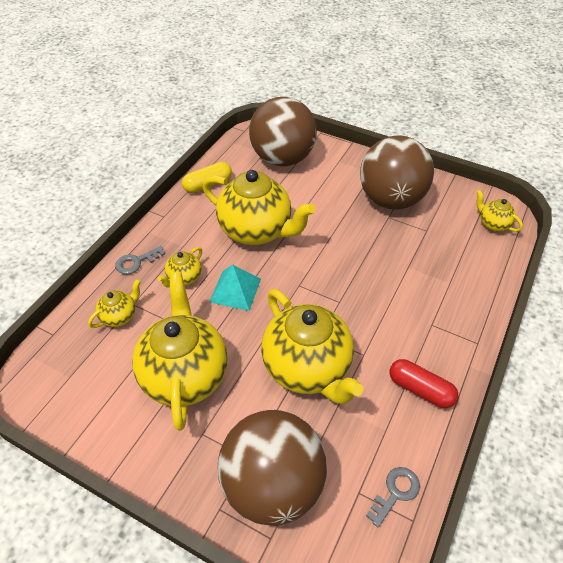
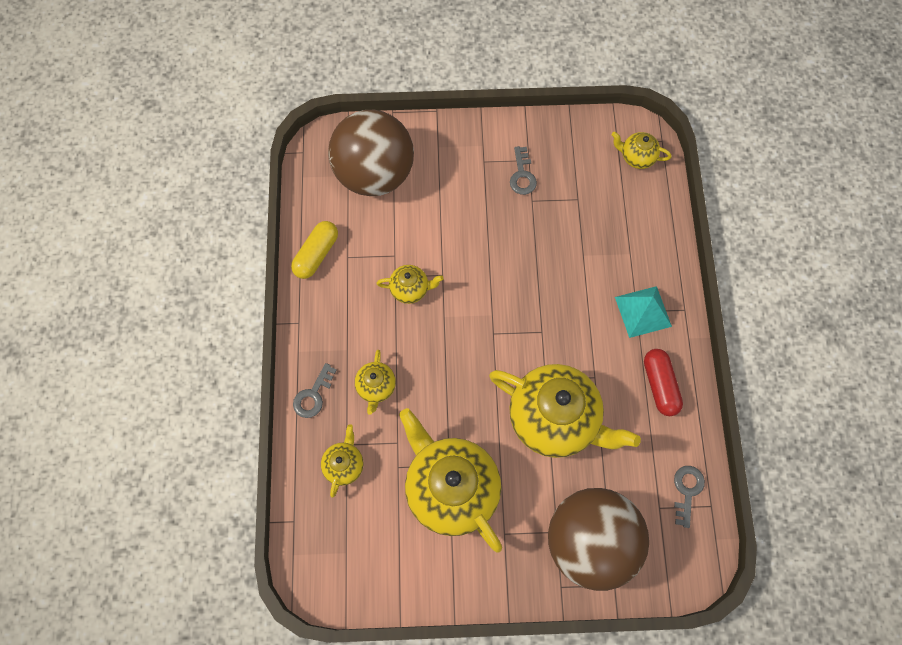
camera: 30 degrees left, 20 degrees up
yellow teapot [202,170,315,245] -> yellow teapot [376,265,444,304], size x0.46
turquoise pyramid [210,265,261,311] -> turquoise pyramid moved to [615,286,672,338]
brown ball [360,135,434,210] -> grey key [510,146,537,195]
red capsule [390,359,458,408] -> red capsule turned 75 degrees clockwise [644,349,683,416]

